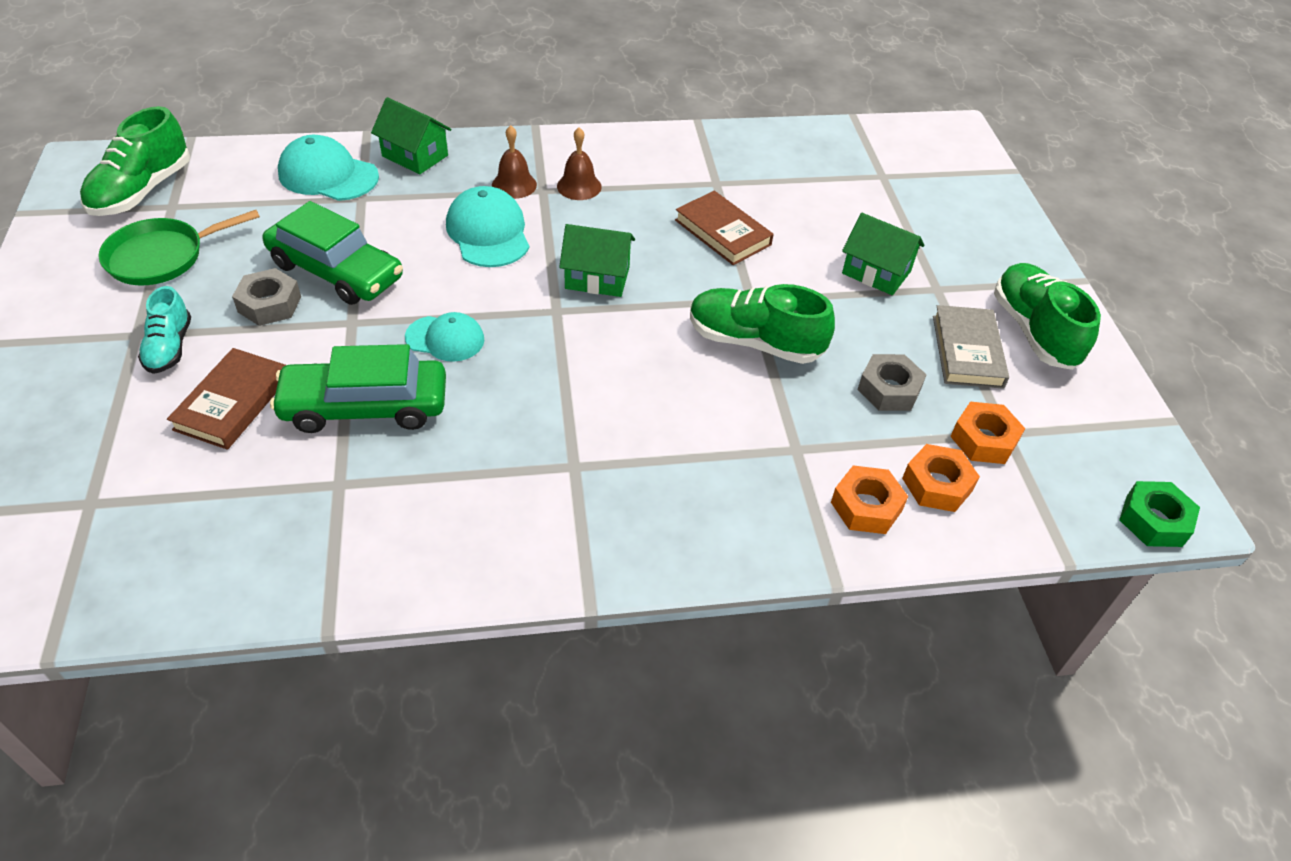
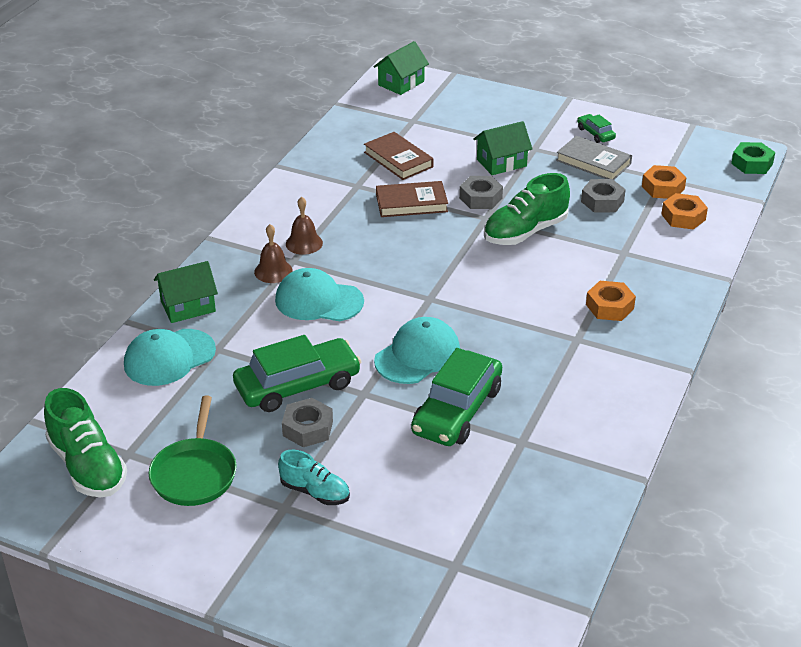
camera: 55 degrees left, 10 degrees down
brown book [167,348,286,450] -> brown book moved to [364,132,434,180]
turquoise cap [405,312,485,362] -> turquoise cap [374,317,460,384], size x1.51
green house [559,224,635,297] -> green house moved to [374,41,429,95]
orange nut [831,465,908,534] -> orange nut moved to [586,281,636,321]
green shoe [994,263,1101,370] -> green car [577,114,616,143]
none -> grey nut [459,176,503,209]

